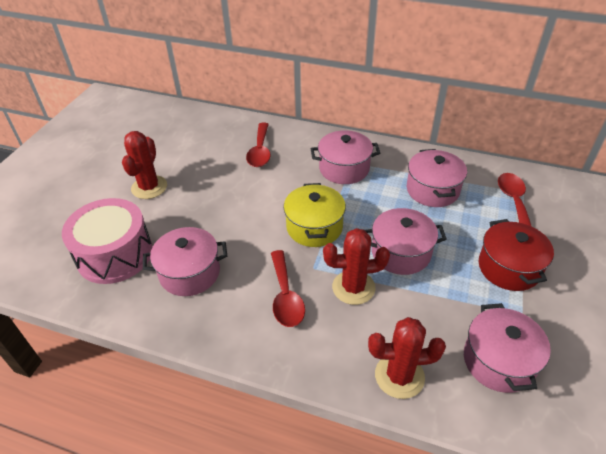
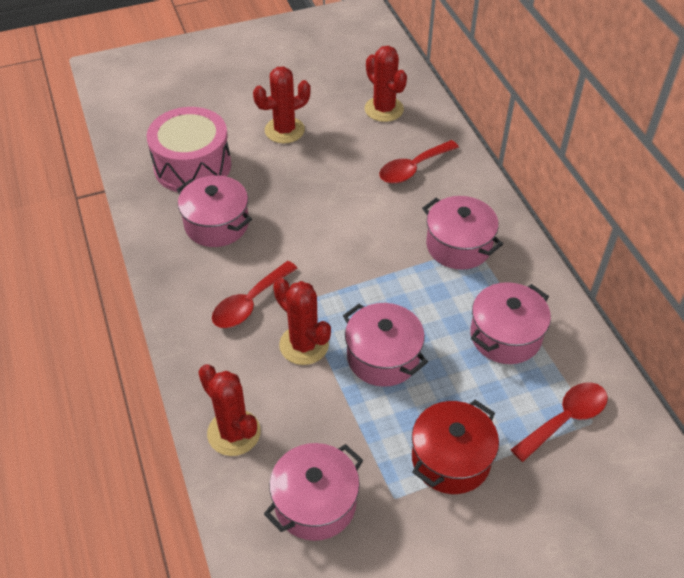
camera: 50 degrees right, 5 degrees up
yellow pot [284,183,346,247] -> none
none -> red cactus [365,46,407,122]

